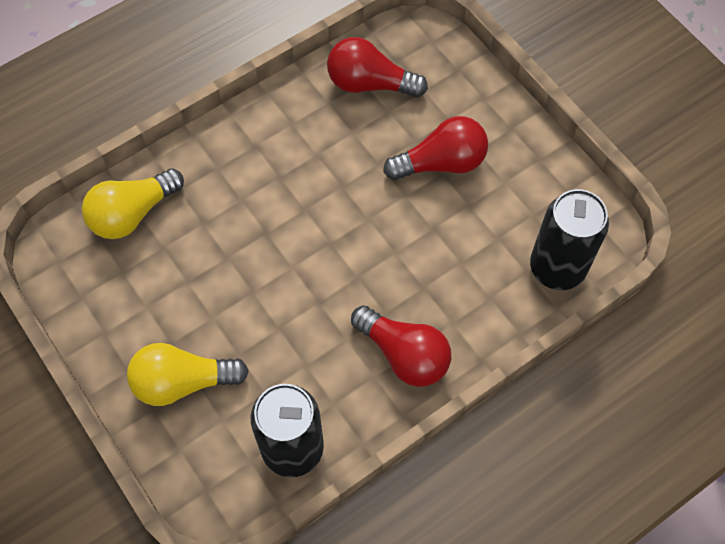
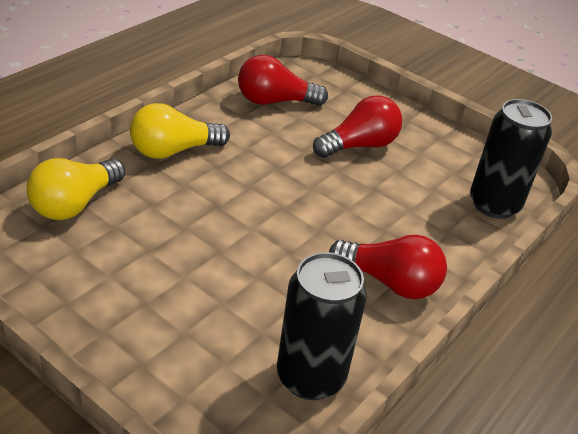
camera: 20 degrees left, 25 degrees down
yellow light bulb [127,343,249,406] -> yellow light bulb moved to [130,103,230,159]

